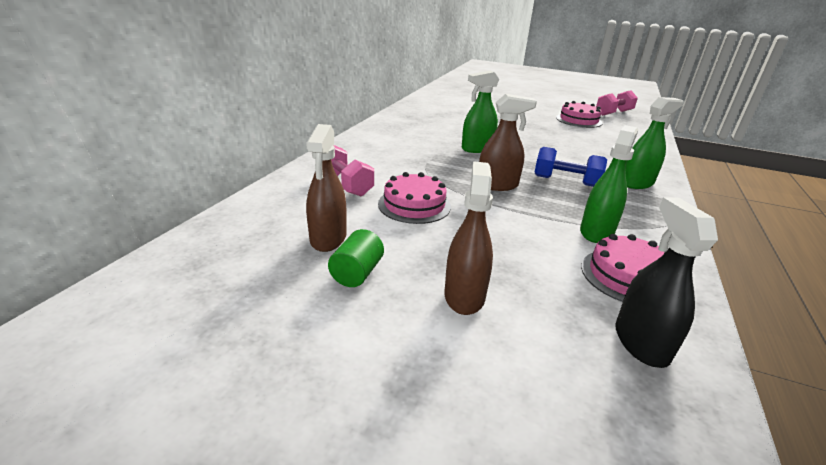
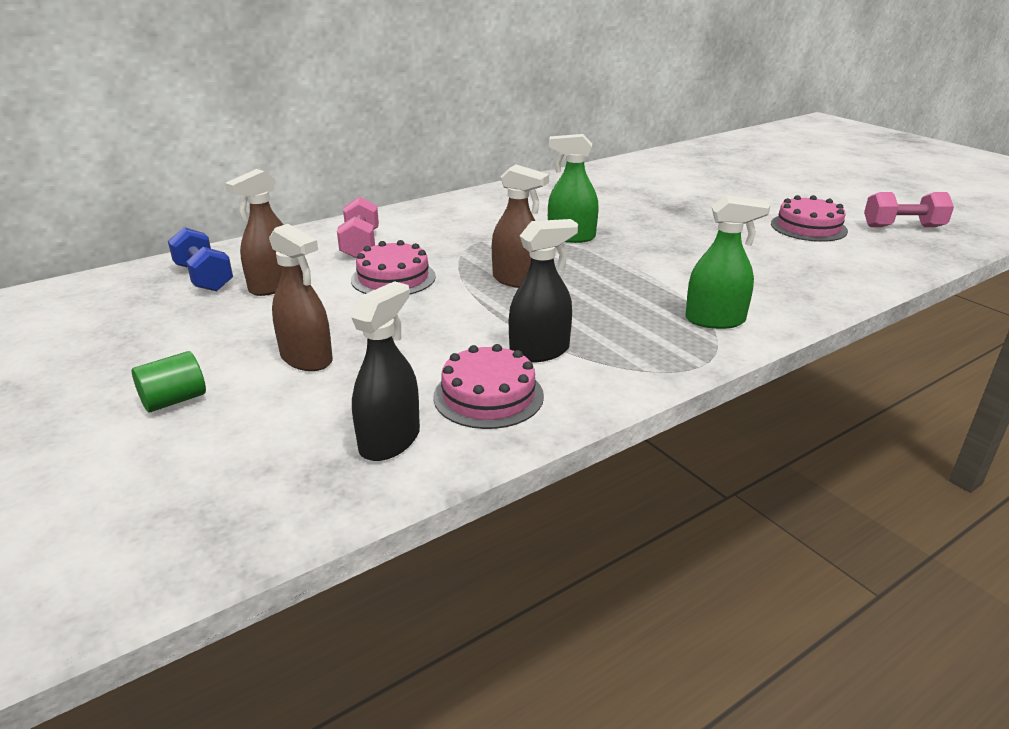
camera: 35 degrees right, 0 degrees up
green cylinder [328,229,384,287] -> green cylinder moved to [132,351,206,412]
brown spray bottle [445,161,493,315] -> brown spray bottle turned 90 degrees clockwise [269,224,333,371]
blue dumbbell [535,147,607,187] -> blue dumbbell moved to [168,227,233,292]
green spray bottle [580,125,638,243] -> black spray bottle [509,219,578,363]

